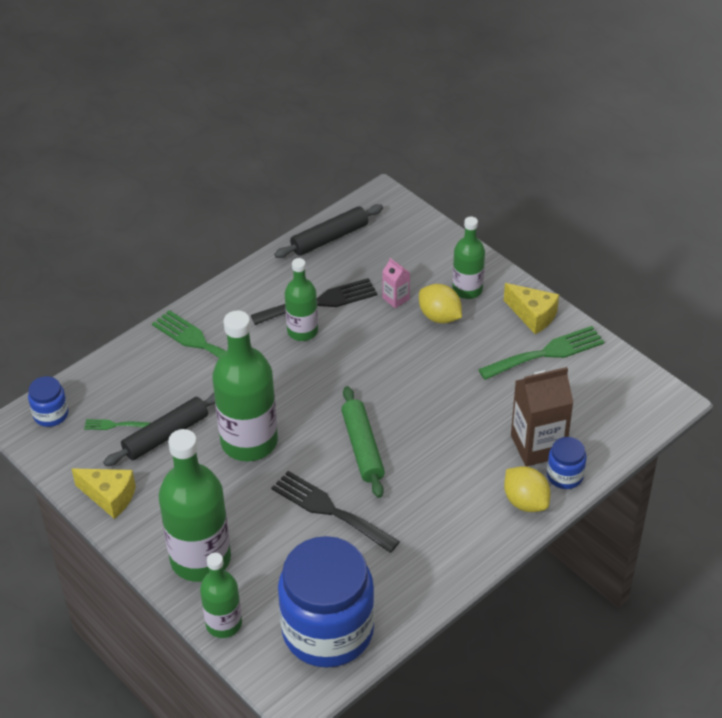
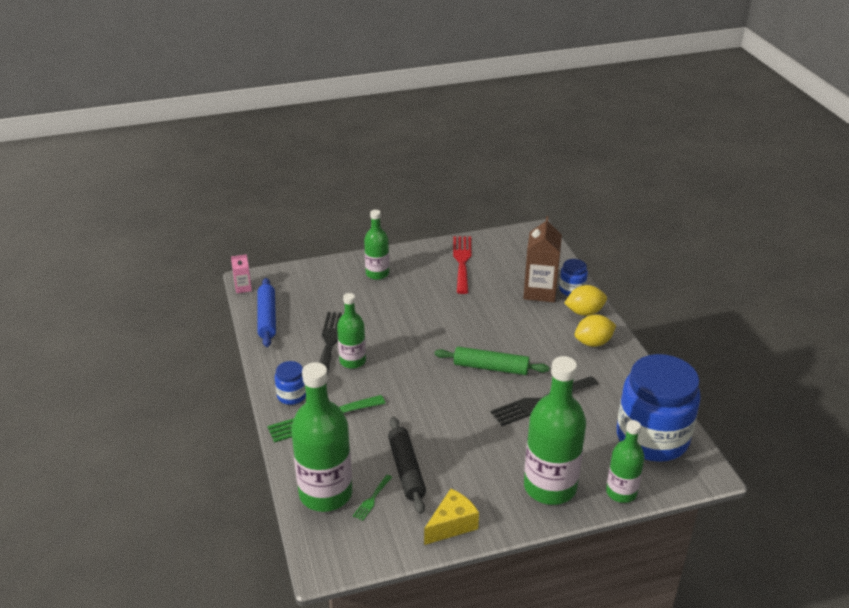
camera: 65 degrees left, 10 degrees down
blue jar [28,376,68,427] -> blue jar moved to [275,361,306,405]
green bottle [212,311,278,461] -> green bottle moved to [291,362,352,512]
black rolling pin [274,204,383,258] -> blue rolling pin [258,278,276,347]
pink carton [382,258,410,308] -> pink carton moved to [231,254,252,293]
yellow lemon [419,284,462,324] -> yellow lemon moved to [575,315,616,347]
green fork [478,326,604,380] -> red fork [453,236,472,294]
yellow cheese [504,283,559,334] -> none

